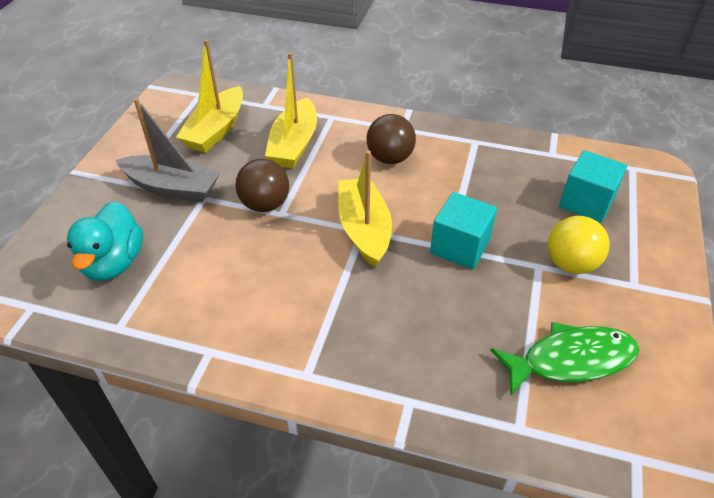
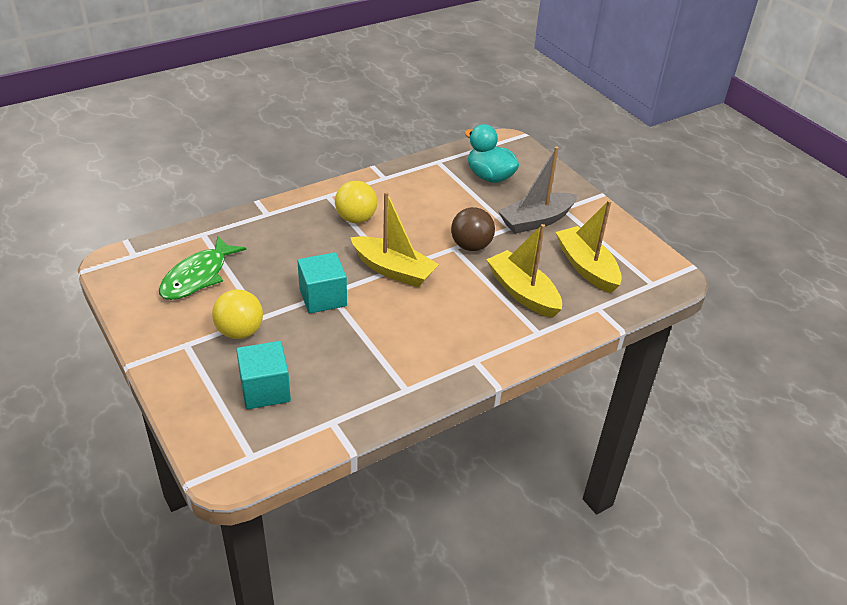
camera: 130 degrees right, 5 degrees down
brown ball [367,114,416,164] -> none
none -> yellow ball [335,181,377,223]

